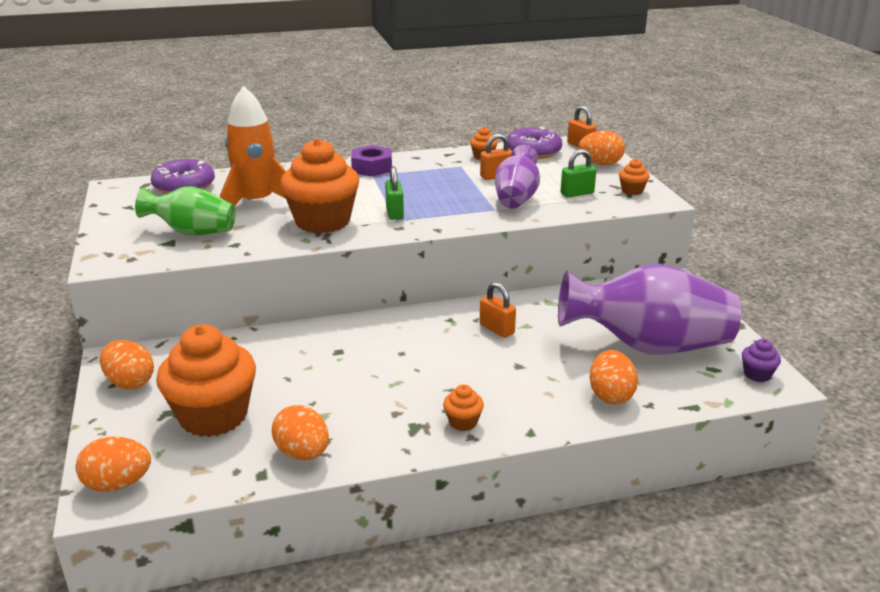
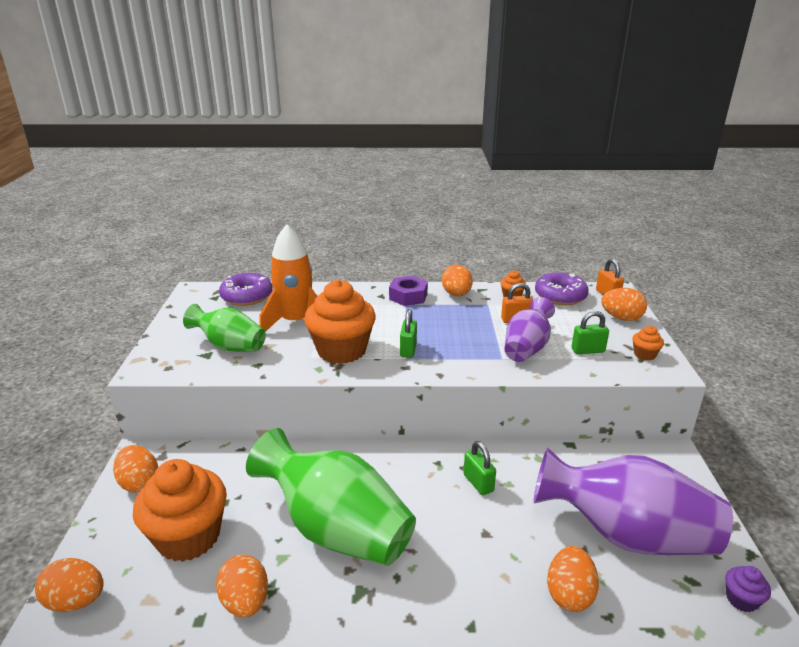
camera: 15 degrees right, 0 degrees up
orange cupcake [443,384,484,431] -> none
orange padlock [480,282,516,338] -> green padlock [463,441,496,495]
none -> green vase [246,428,416,566]
none -> orange egg [442,265,473,296]

